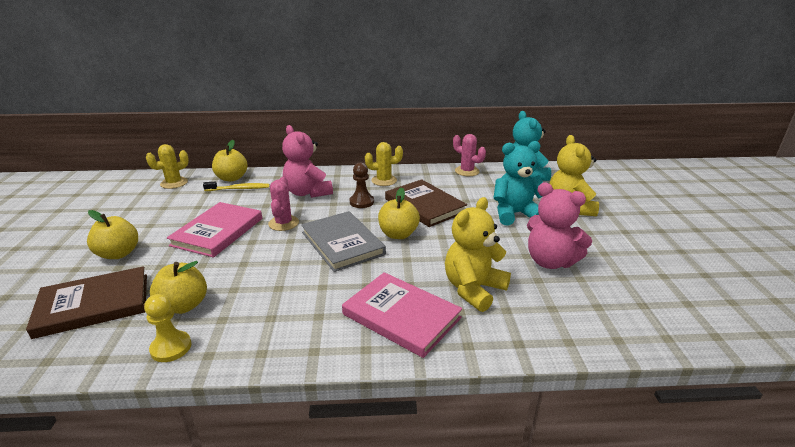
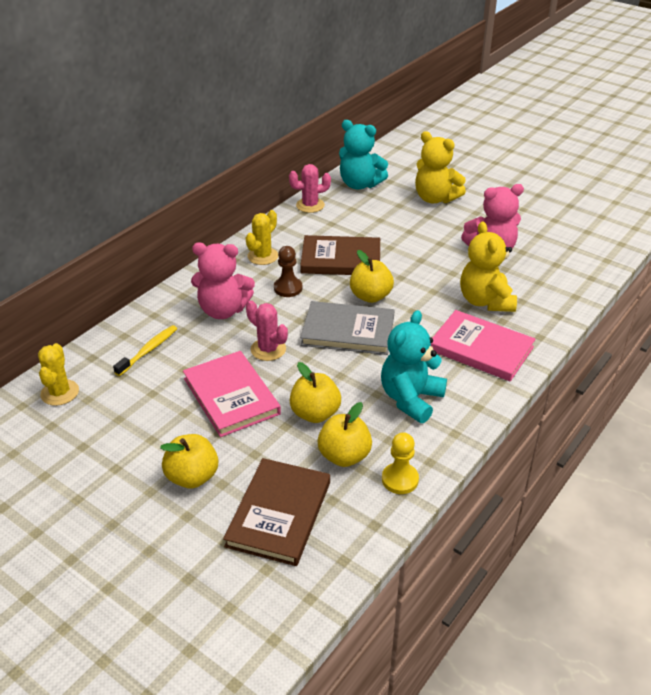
camera: 50 degrees left, 10 degrees up
yellow apple [212,140,248,181] -> yellow apple moved to [290,362,341,423]
pink book [342,272,462,358] -> pink book turned 45 degrees clockwise [431,310,536,382]
turquoise teddy bear [493,141,543,225] -> turquoise teddy bear moved to [381,310,447,423]

